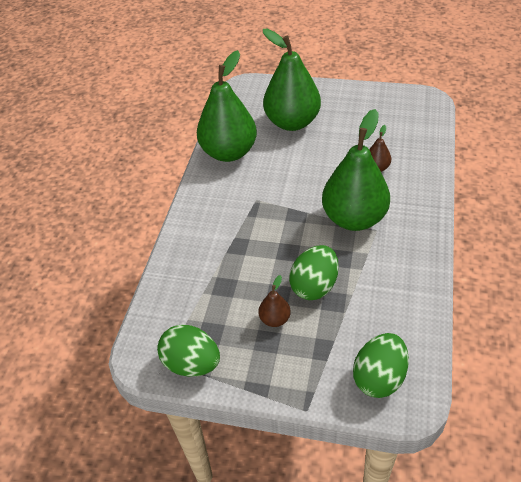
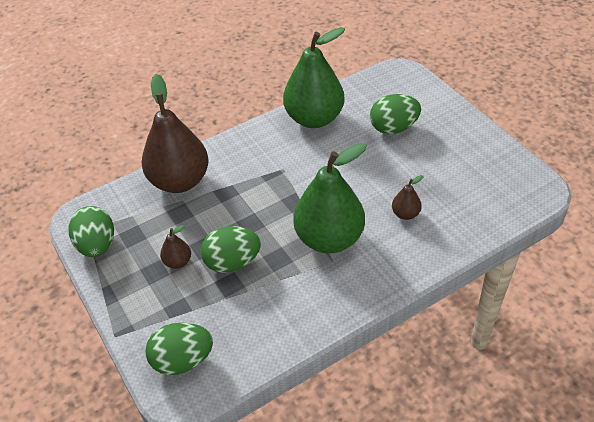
camera: 45 degrees right, 0 degrees up
green pear [263,29,321,131] -> green egg [370,94,421,134]
none -> brown pear [142,74,209,193]

